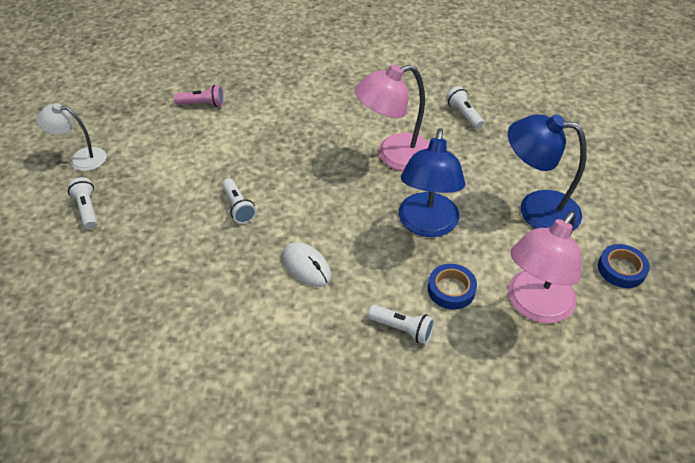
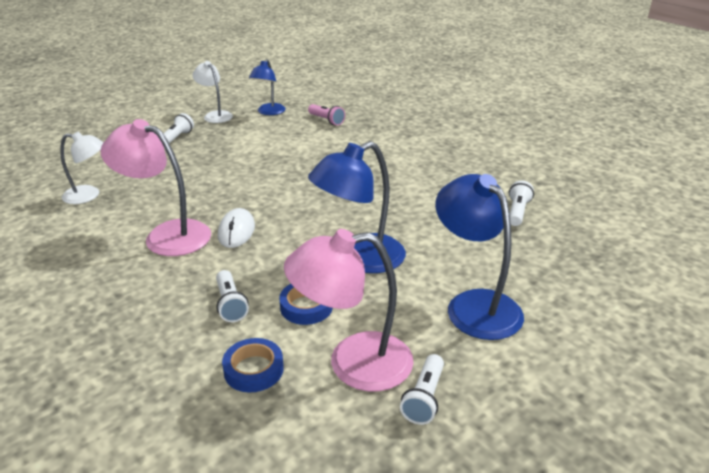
camera: 45 degrees right, 15 degrees down
white flashlight [222,179,256,224] -> white flashlight moved to [400,354,444,425]
pink lamp [355,65,430,171] -> pink lamp moved to [101,119,211,256]
blue tape [598,244,650,288] -> blue tape moved to [222,338,284,393]
none -> white lamp [60,132,104,204]
none -> blue lamp [249,59,285,115]

